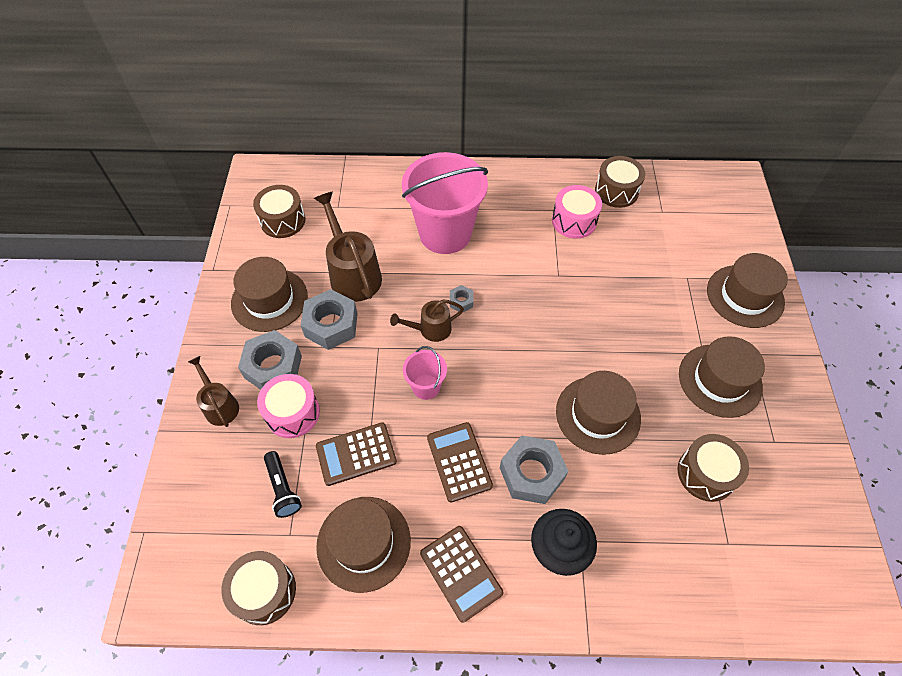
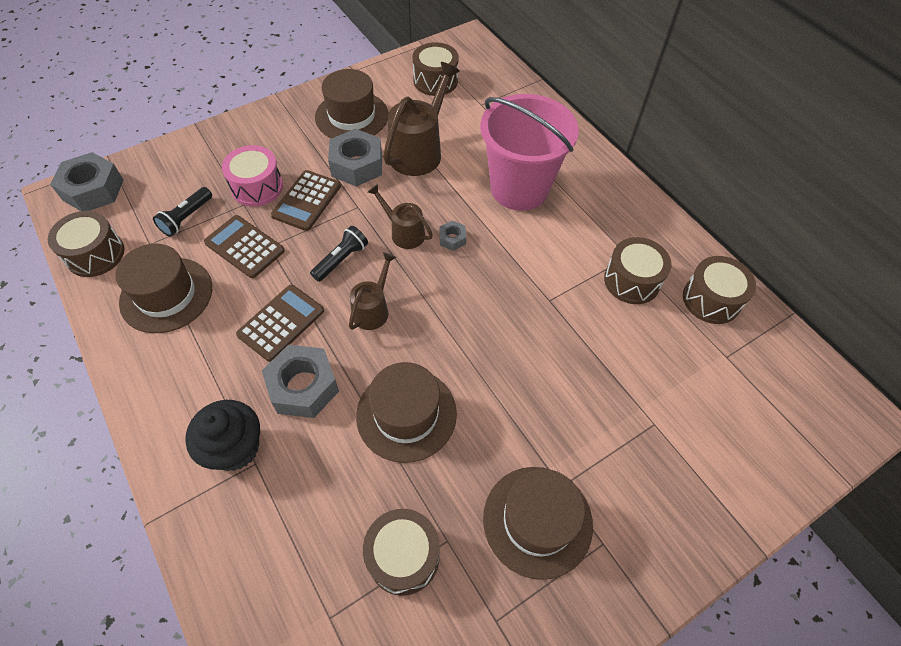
camera: 55 degrees right, 0 degrees up
brown watering can [188,356,239,427] -> brown watering can moved to [349,252,396,330]
grey nut [238,330,302,390] -> grey nut moved to [50,152,124,211]
pink bucket [403,346,447,400] -> black flashlight [310,226,368,282]
brown calculator [420,526,503,623] -> brown calculator moved to [271,170,341,231]
pink drum [552,185,602,239] -> brown drum [604,237,671,304]
brown hat [707,253,788,328] -> none

